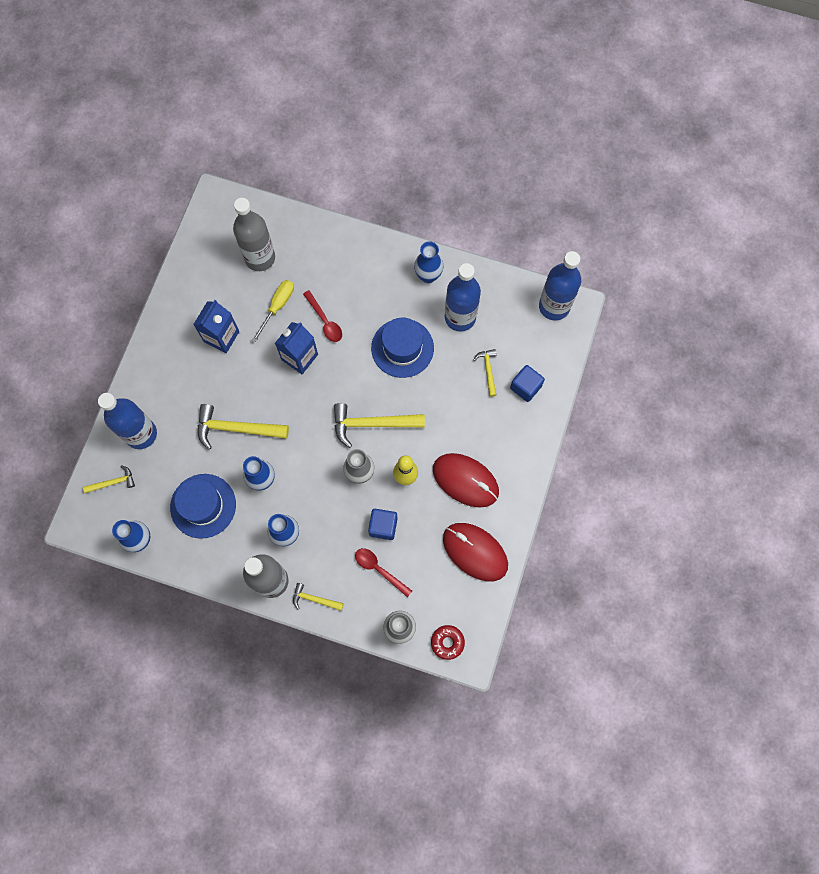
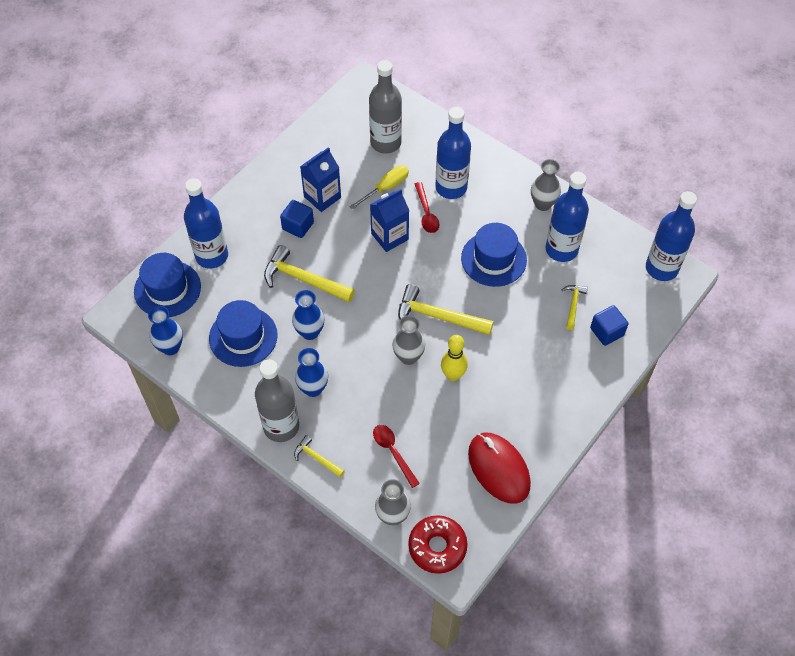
camera: 20 degrees right, 15 degrees down
yellow hammer [83,465,135,493] -> blue hat [134,253,201,317]
blue cube [368,509,398,540] -> blue cube moved to [280,200,314,238]
blue vase [414,241,443,283] -> grey vase [531,159,561,211]
red donut [431,625,465,660] -> red donut [408,515,467,574], size x1.55
red mouse [433,453,499,508] -> none
none -> blue bottle [435,107,471,199]

